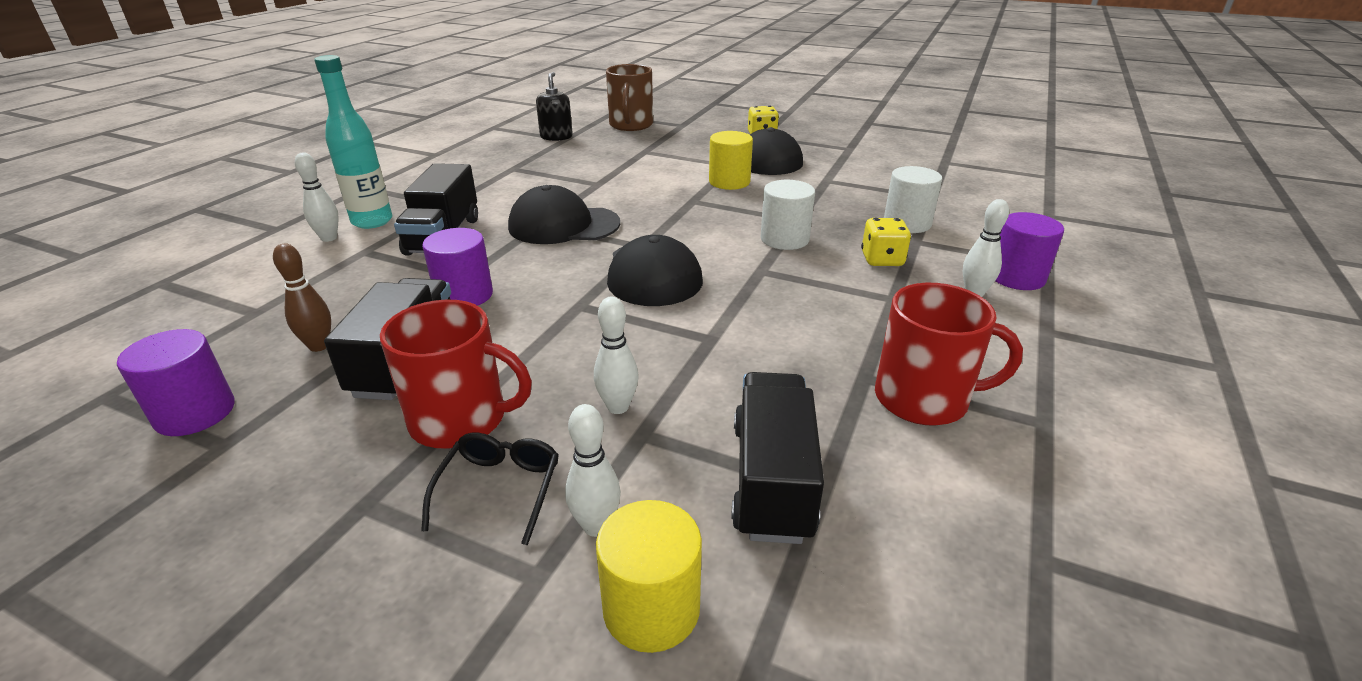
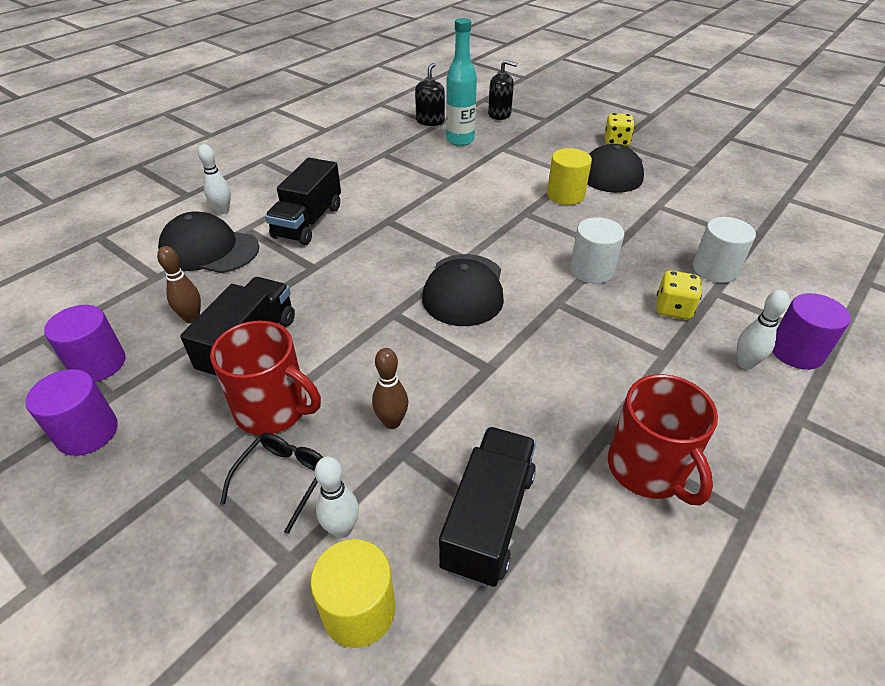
camera: 15 degrees right, 10 degrees up
turquoise bottle [314,55,393,229] -> turquoise bottle moved to [446,18,477,146]
purple cylinder [422,228,493,306] -> purple cylinder moved to [26,369,118,456]
black cap [508,185,620,244] -> black cap moved to [158,211,259,273]
white bowling pin [594,297,639,414] -> brown bowling pin [372,348,408,429]
brown mug [606,64,653,131] -> black soap dispenser [488,60,517,120]
red mug [875,283,1023,426] -> red mug turned 45 degrees clockwise [608,374,718,505]

